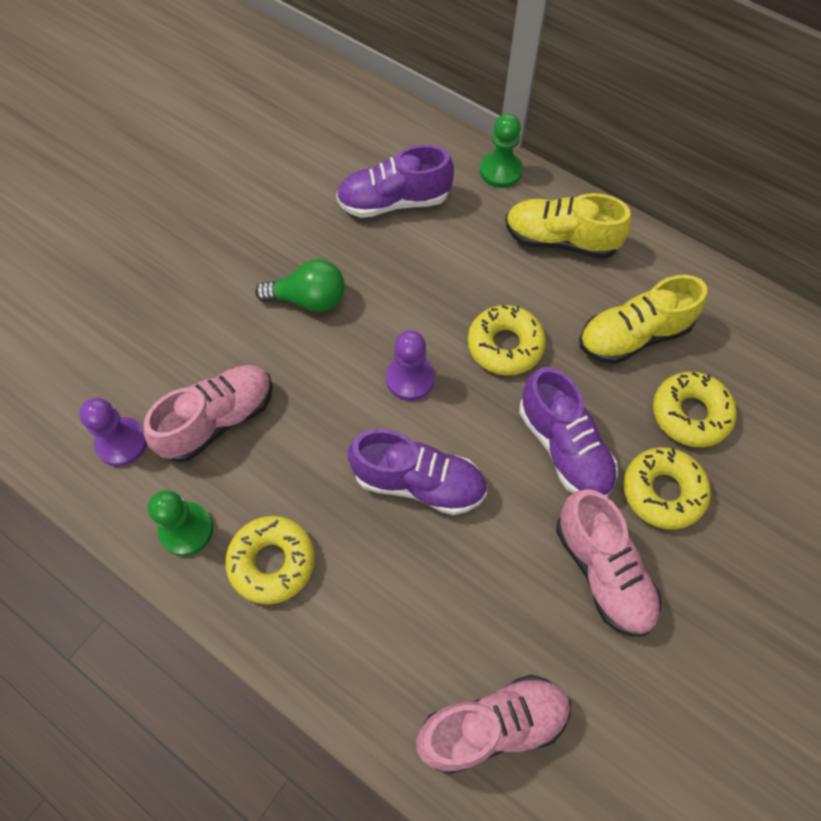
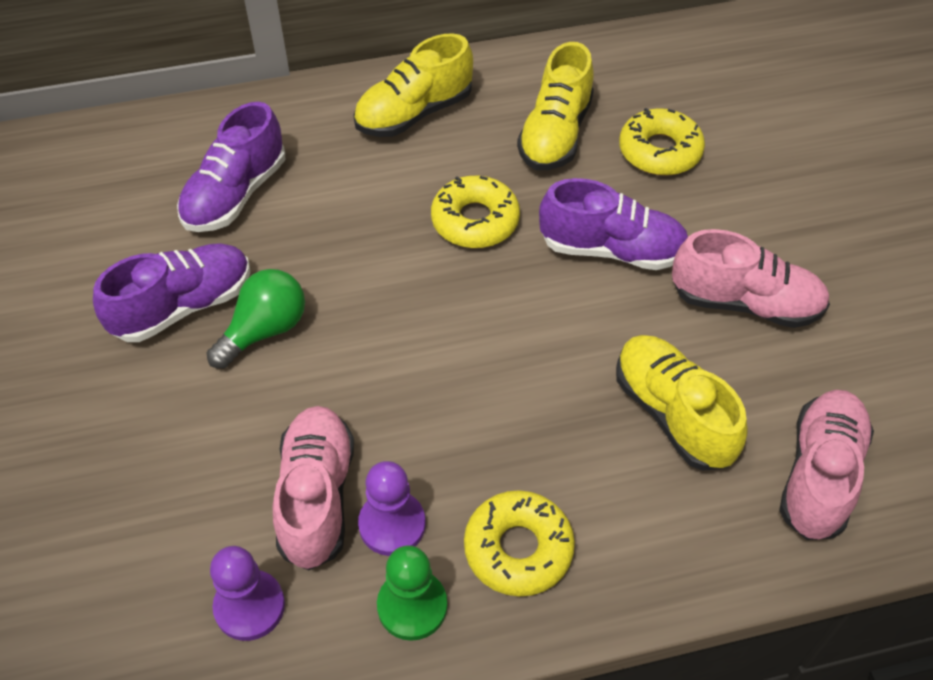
camera: 50 degrees left, 10 degrees down
purple shoe [348,429,487,515] -> purple shoe moved to [93,243,250,342]
purple pawn [386,330,435,401] -> purple pawn moved to [358,461,426,556]
green pawn [480,113,523,188] -> none
yellow donut [623,448,711,530] -> none
none -> yellow shoe [616,335,748,471]

